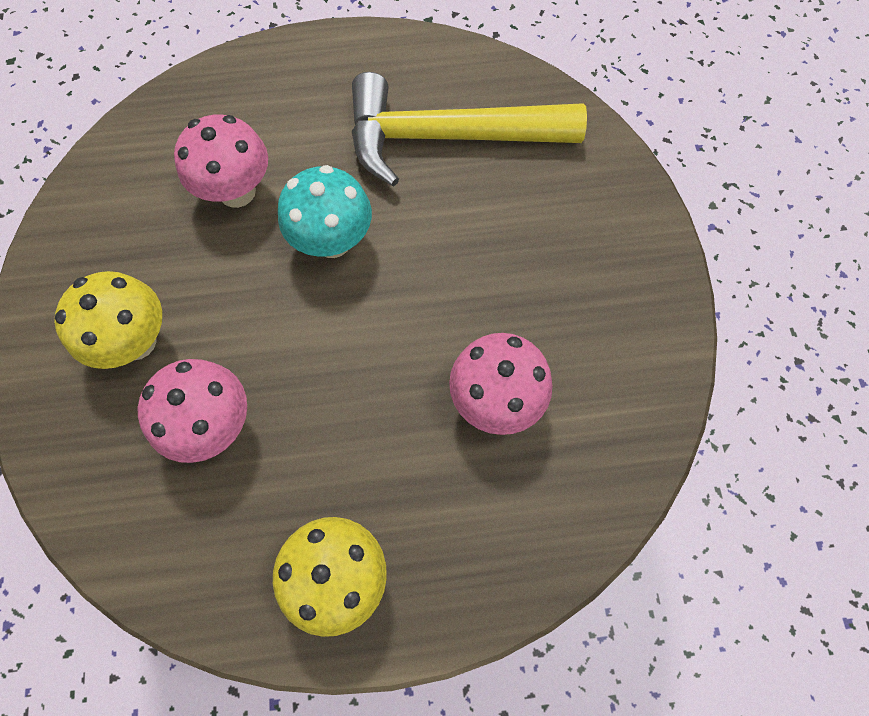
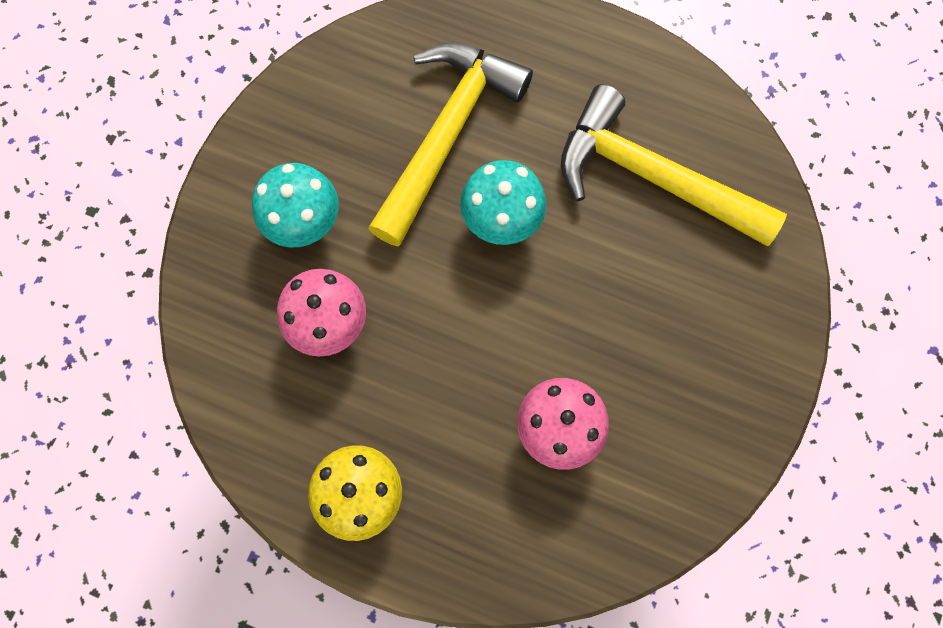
camera: 30 degrees right, 5 degrees up
yellow mushroom [54,271,162,369] -> turquoise mushroom [252,163,339,247]
pink mushroom [174,114,268,208] -> yellow hammer [368,43,533,247]

